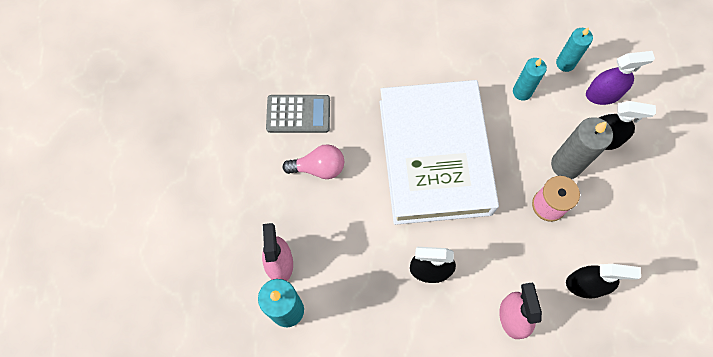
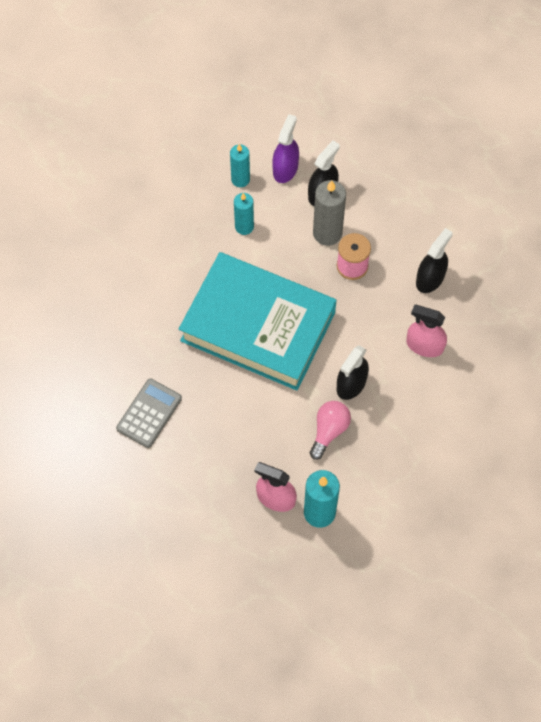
camera: 60 degrees left, 5 degrees down
pink light bulb [283,144,344,179] -> pink light bulb moved to [310,401,351,460]
white book [380,80,499,225] -> turquoise book [179,252,337,391]

